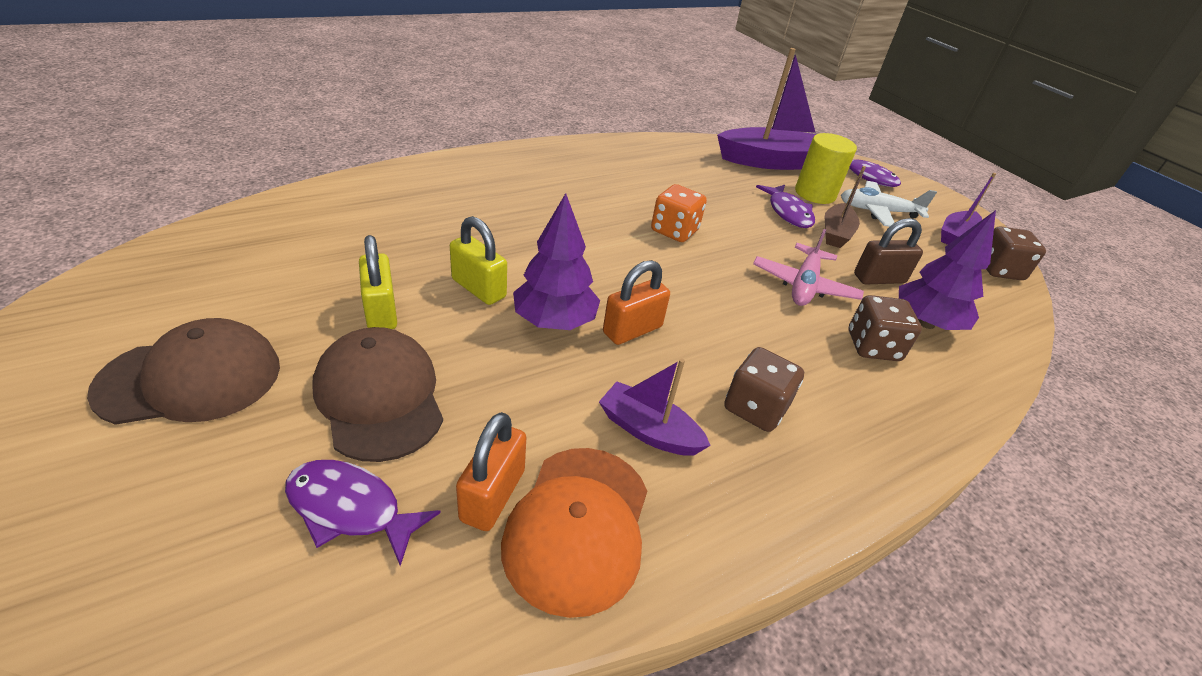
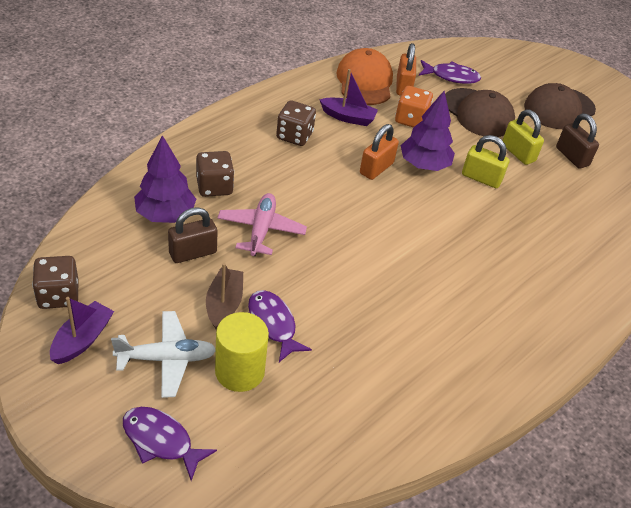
camera: 165 degrees right, 5 degrees up
orange dice [651,184,707,242] -> orange dice moved to [395,86,433,127]
purple boat [717,48,816,170] -> none
none -> brown padlock [556,114,599,169]

